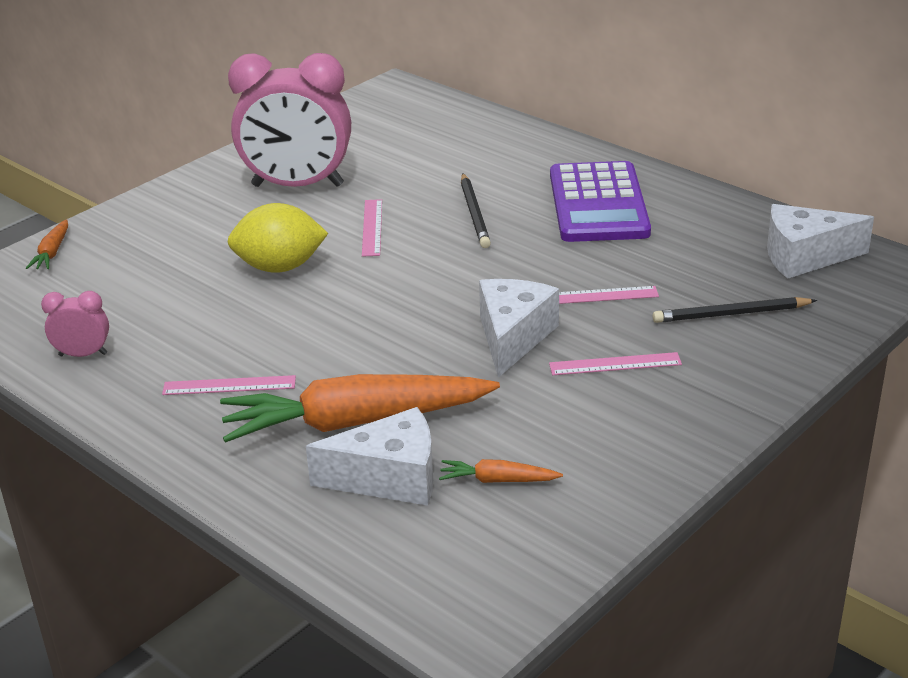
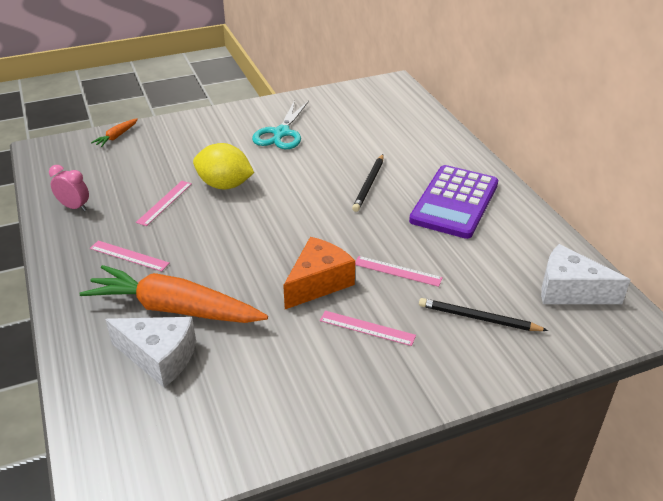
camera: 25 degrees right, 5 degrees up
pink clock [228,53,351,187] -> turquoise scissors [252,100,309,149]
pink ruler [362,199,382,257] -> pink ruler moved to [136,181,192,226]
orange carrot [439,459,563,483] -> none
white cheese [479,279,559,378] -> orange cheese [283,237,355,309]

